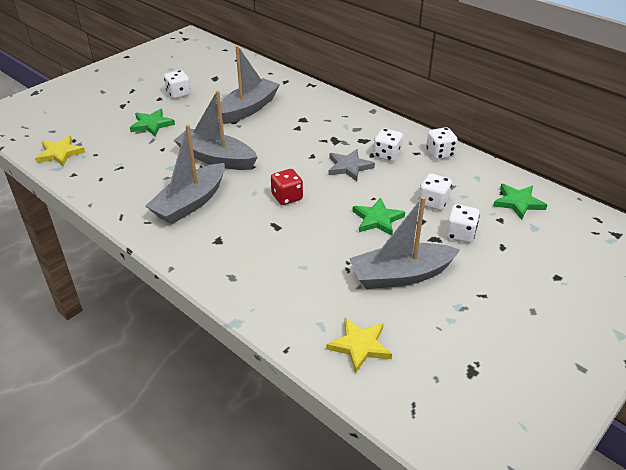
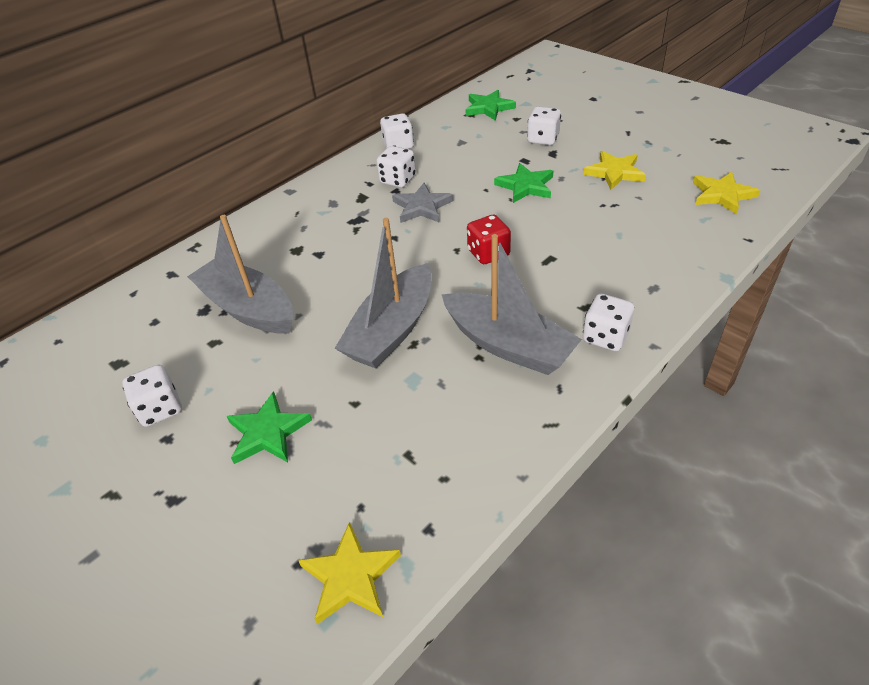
camera: 85 degrees left, 5 degrees up
grey boat [349,196,460,289] -> yellow star [583,151,646,190]
white dice [419,174,452,210] -> white dice moved to [583,294,634,351]

